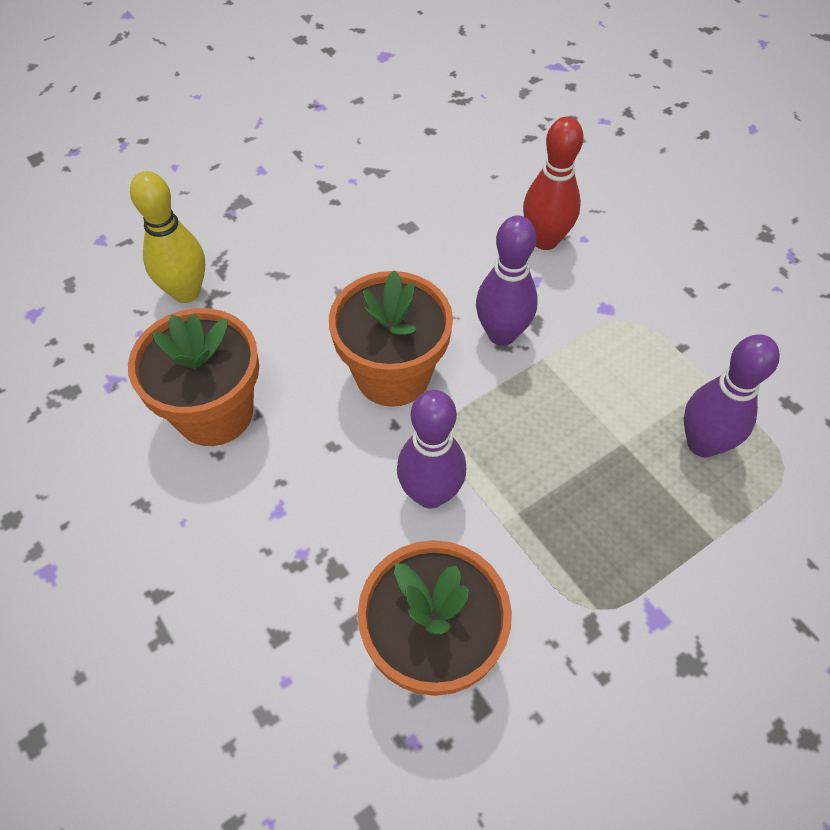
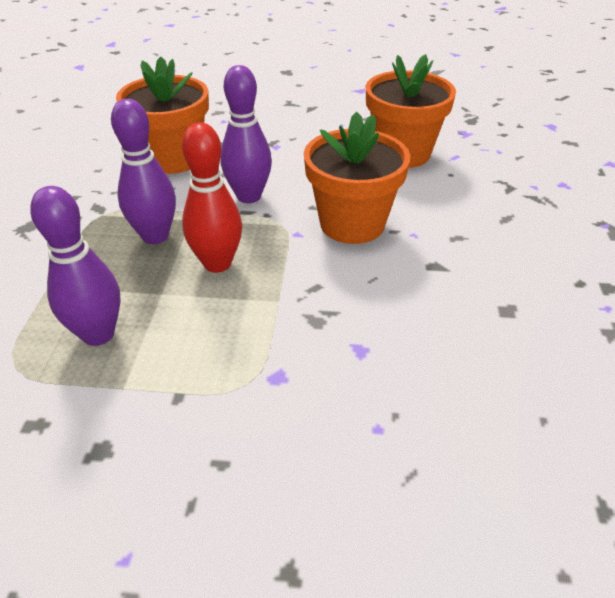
camera: 130 degrees right, 15 degrees down
yellow bowling pin [130,171,205,303] -> none
purple bowling pin [476,215,538,346] -> purple bowling pin moved to [111,99,176,244]
red bowling pin [523,116,583,250] -> red bowling pin moved to [182,122,242,273]

